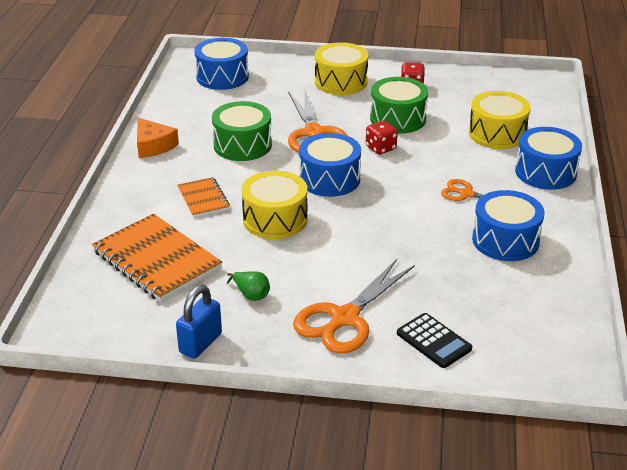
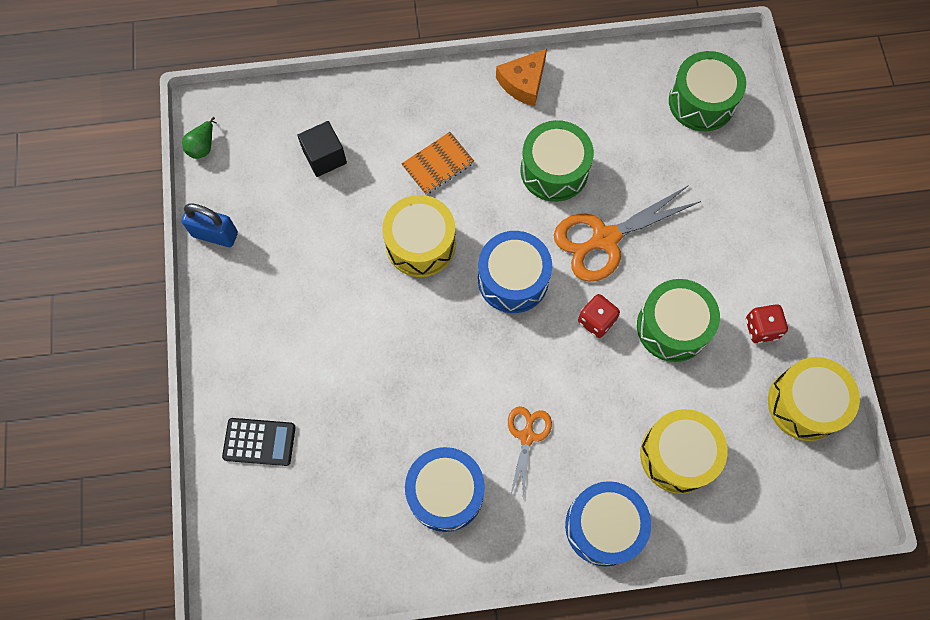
camera: 75 degrees right, 35 degrees up
orange notebook [92,214,222,302] -> black cube [297,121,347,177]
blue drum [194,38,249,90] -> green drum [669,51,746,131]
green pear [227,272,270,301] -> green pear moved to [182,117,217,159]
orange scissors [293,259,415,354] -> none
yellow drum [315,42,368,95] -> yellow drum moved to [768,357,860,441]
black calculator [397,313,472,368] -> black calculator turned 120 degrees counterclockwise [222,418,296,466]

